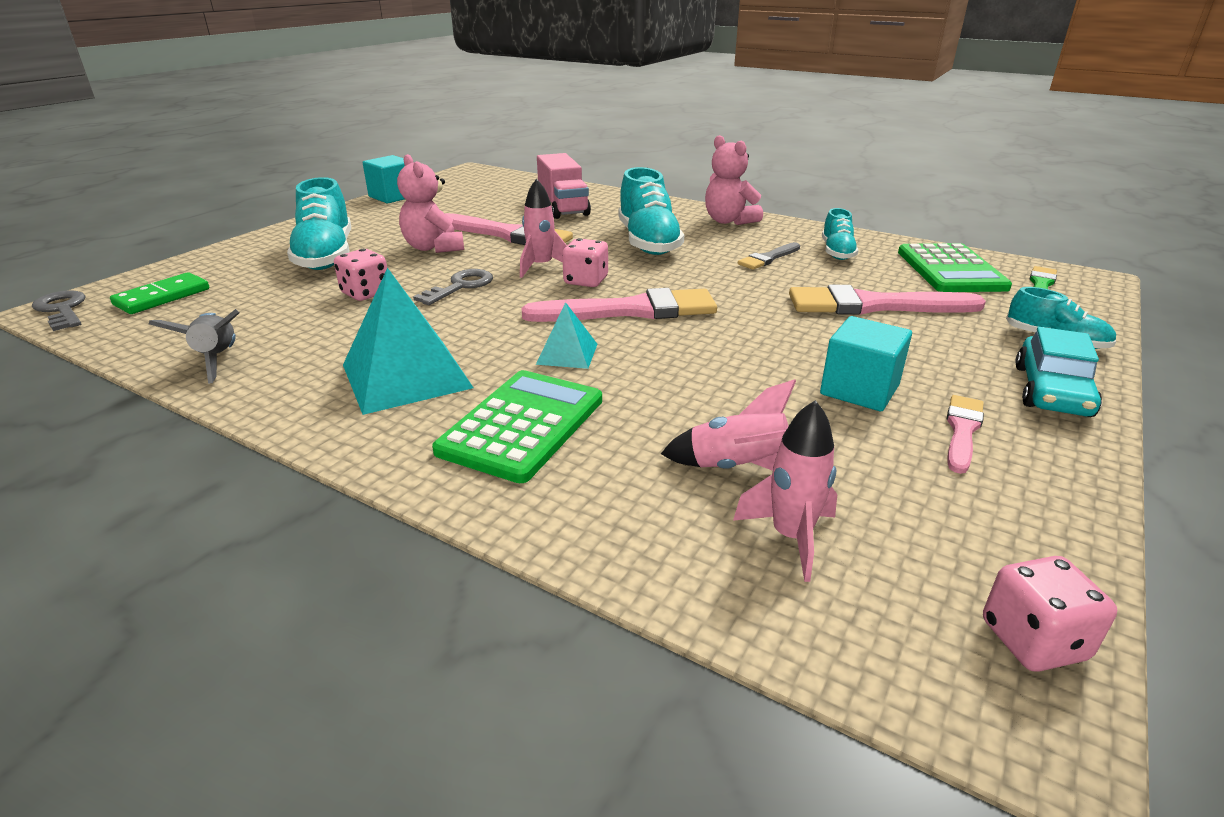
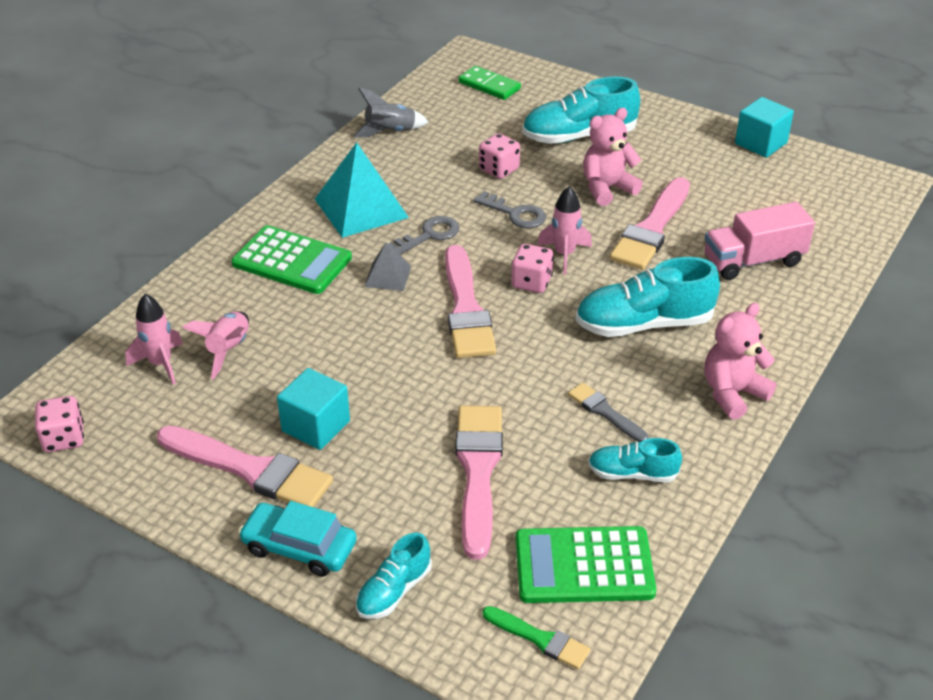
camera: 90 degrees right, 10 degrees up
grey key [32,290,85,331] -> grey key moved to [388,216,459,255]
turquoise pyramid [536,302,597,369] -> grey pyramid [364,242,411,291]
pink brush [947,395,984,474] -> pink brush [157,425,333,507], size x1.90

